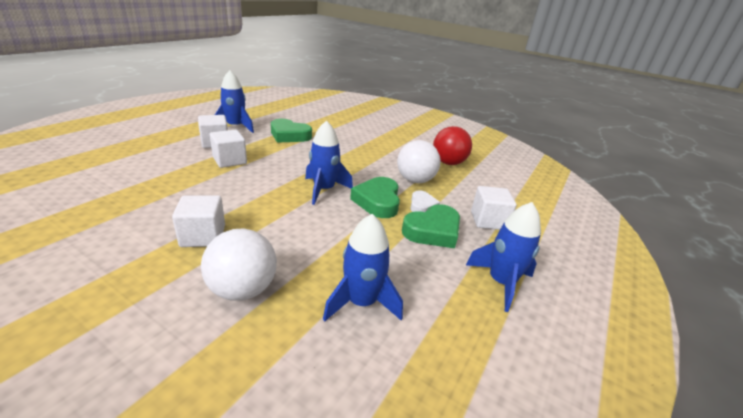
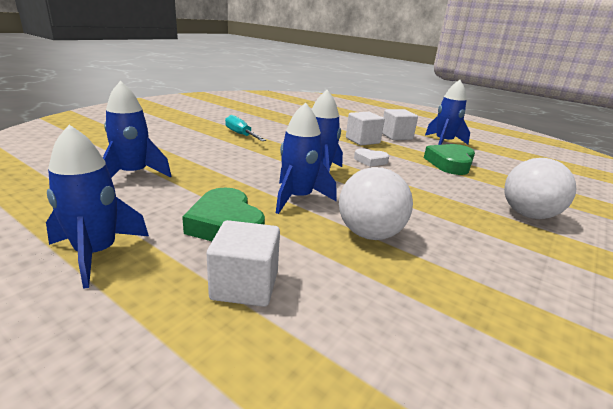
camera: 95 degrees right, 5 degrees down
white cube [172,195,225,247] -> turquoise screwdriver [225,115,266,141]
white ball [201,229,277,301] -> white ball moved to [504,158,576,219]
green heart [350,177,400,218] -> blue rocket [276,102,337,214]
white heart [410,190,440,212] -> white heart moved to [354,148,389,167]
red ball [433,126,472,165] -> none

